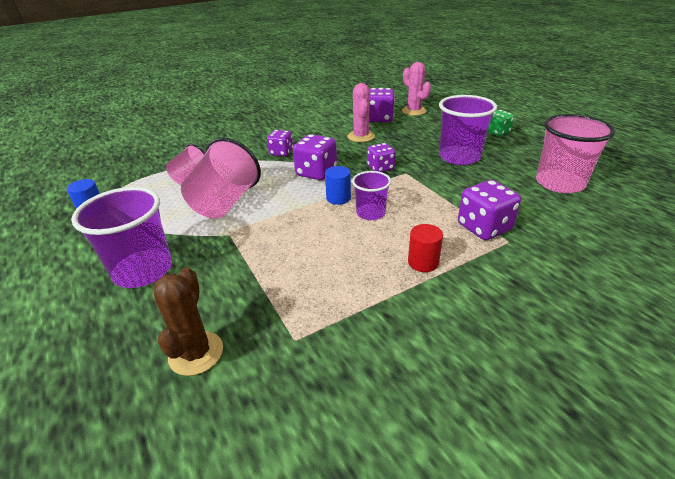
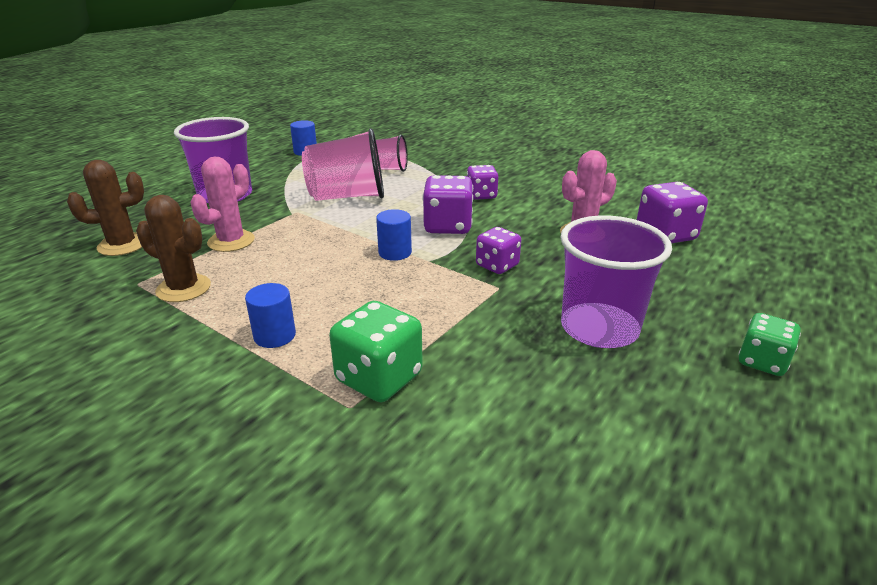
camera: 65 degrees right, 5 degrees down
purple cup [352,171,391,220] -> none
pink cactus [402,62,431,116] -> pink cactus moved to [191,156,255,252]
red cylinder [408,224,443,272] -> blue cylinder [245,283,296,348]
purple dice [458,180,521,240] -> green dice [329,301,423,402]
pink cup [536,114,615,193] -> none
none -> brown cactus [136,195,211,302]

